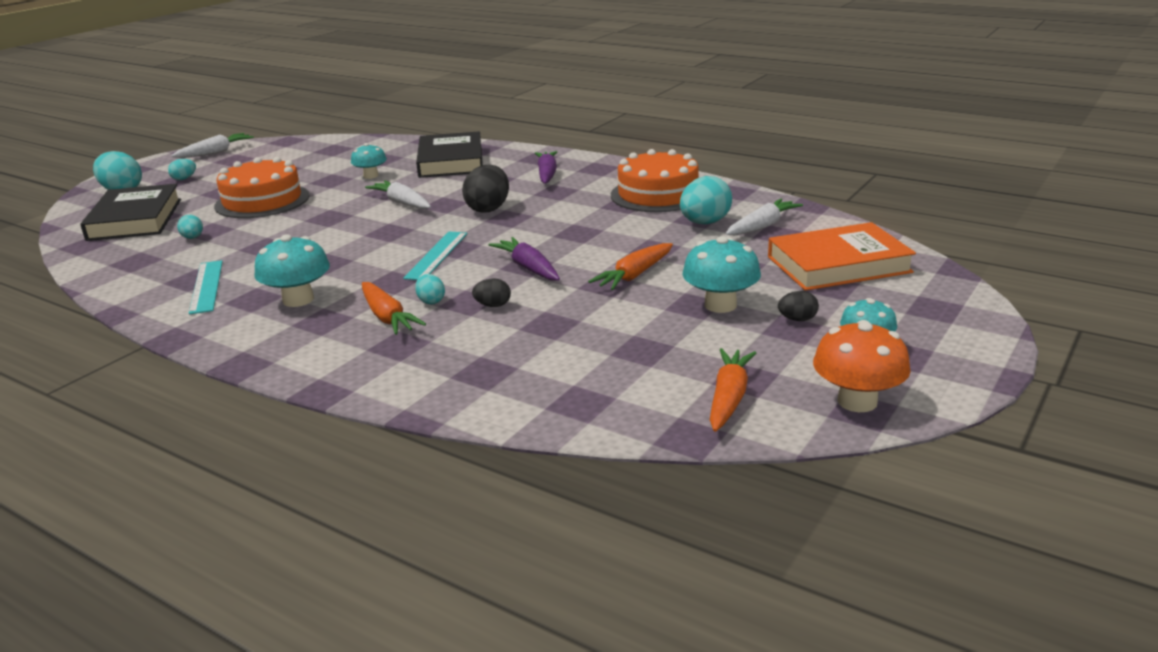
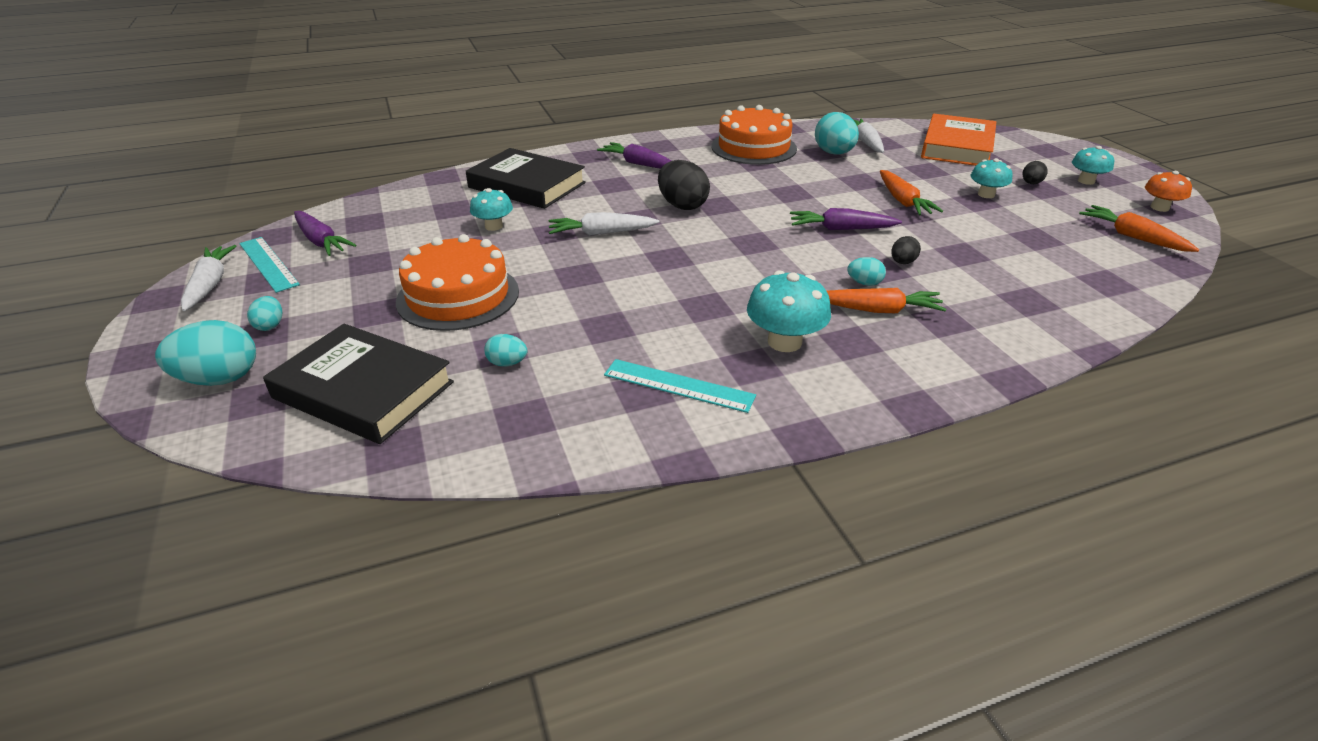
camera: 55 degrees left, 10 degrees up
turquoise ruler [403,231,467,280] -> turquoise ruler moved to [239,237,300,293]
turquoise mushroom [682,236,761,313] -> turquoise mushroom [971,158,1012,198], size x0.65
orange mushroom [813,320,911,412] -> orange mushroom [1145,171,1192,212], size x0.65
none -> purple carrot [294,211,356,256]

